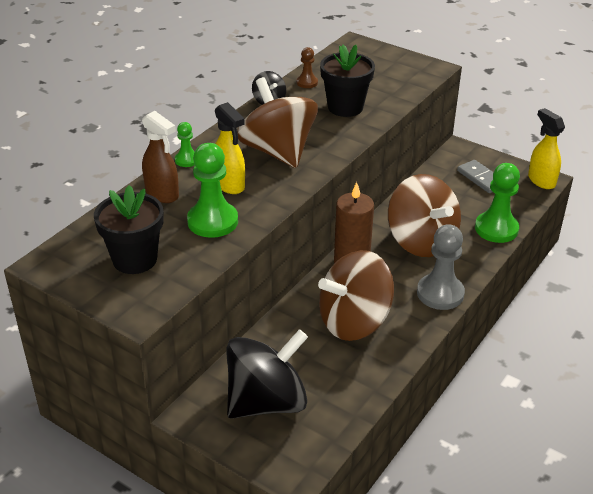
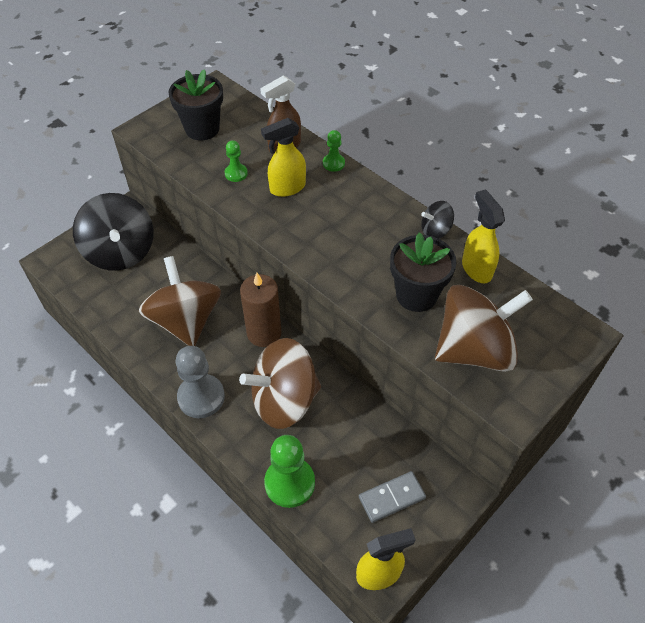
camera: 100 degrees right, 15 degrees up
green pawn [187,143,238,238] -> green pawn [225,140,248,182], size x0.52
brown spinning top [237,77,318,168] -> brown spinning top moved to [435,285,533,372]
brown pawn [297,47,318,88] -> yellow spray bottle [462,189,505,283]

